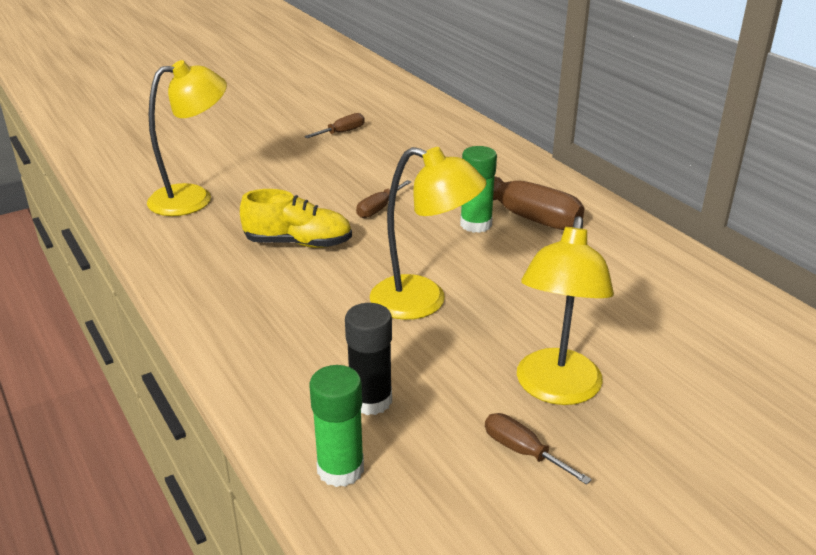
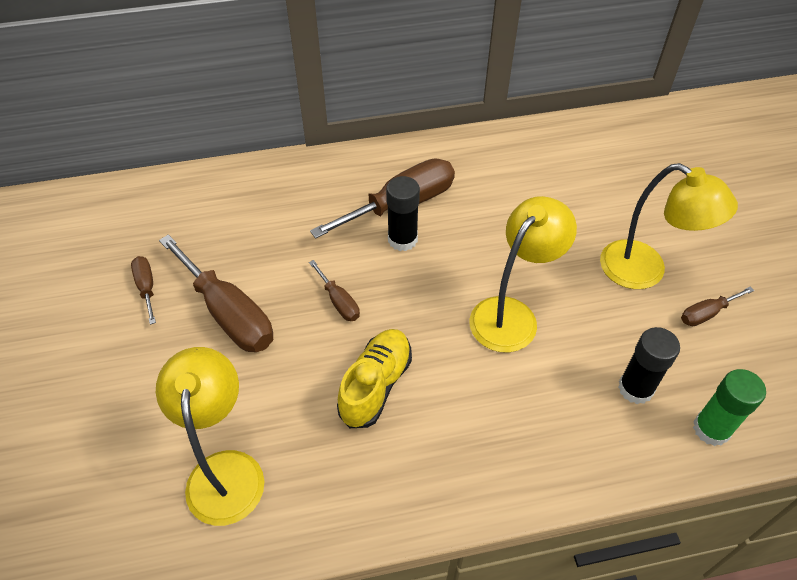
camera: 70 degrees left, 20 degrees up
green glue stick [460,146,497,233] -> black glue stick [386,176,420,251]
none -> brown screwdriver [159,234,273,352]

